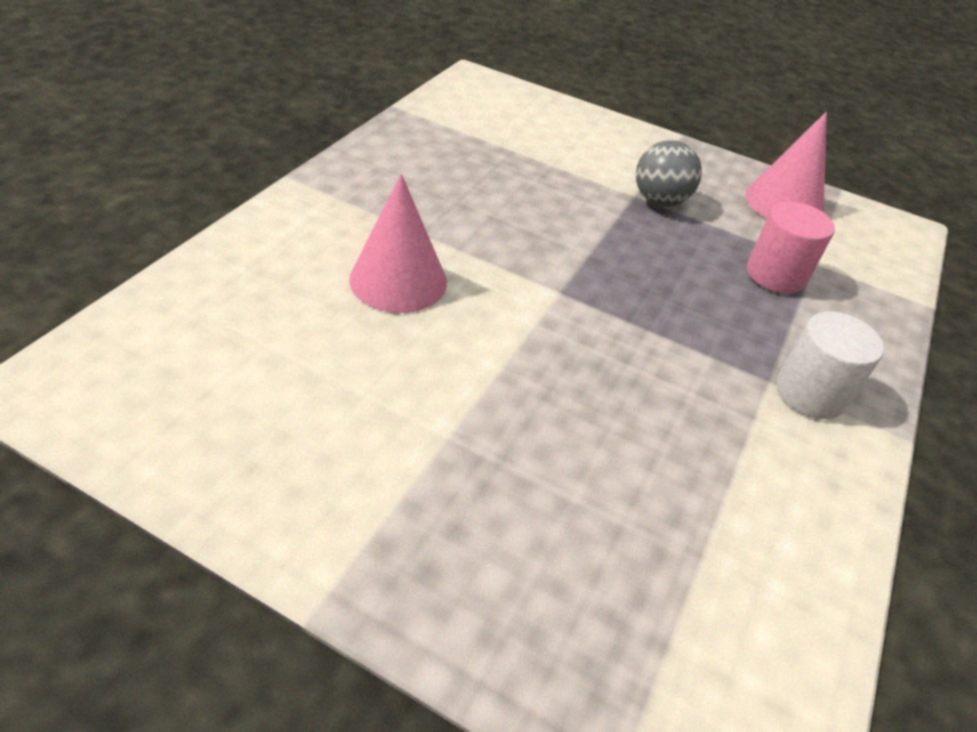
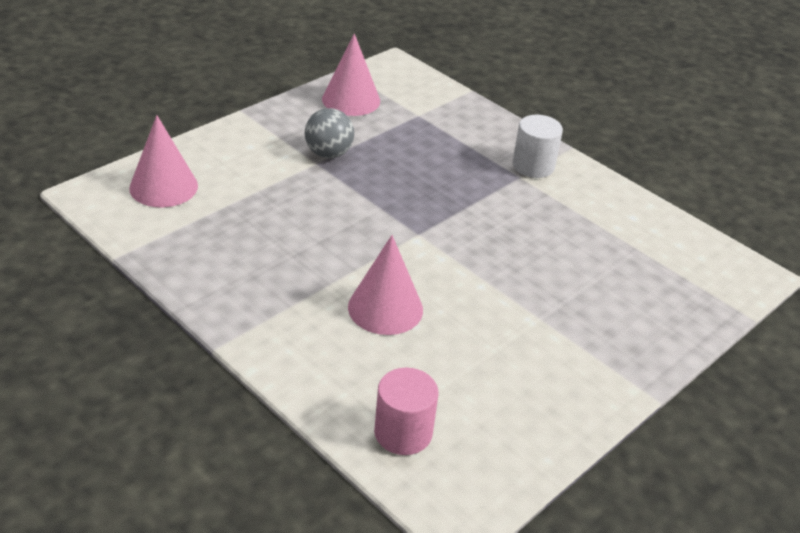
camera: 70 degrees left, 5 degrees down
pink cylinder [747,202,835,294] -> pink cylinder moved to [374,368,438,455]
none -> pink cone [129,115,198,207]

